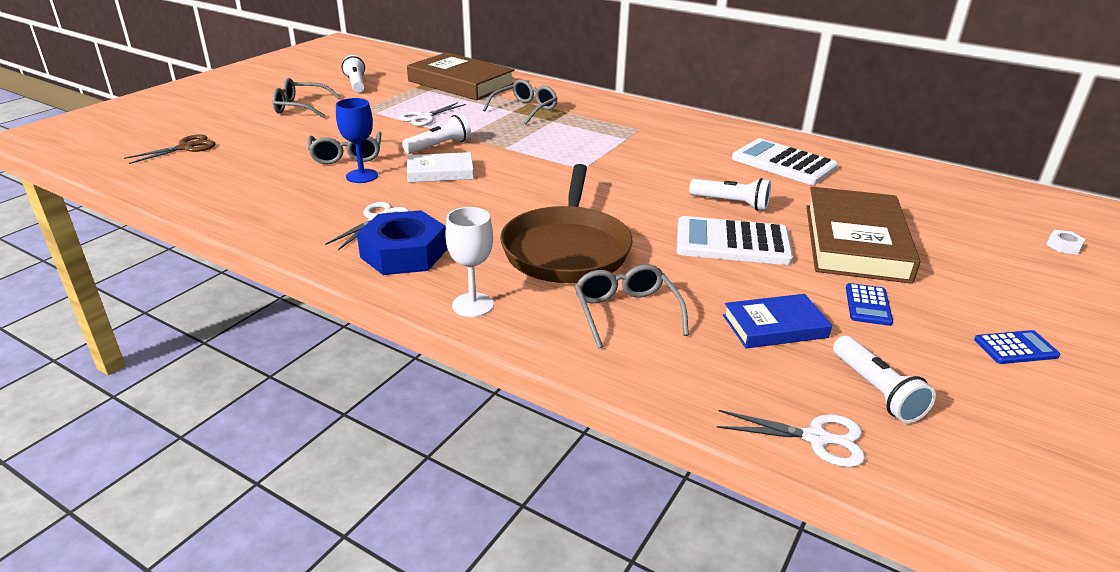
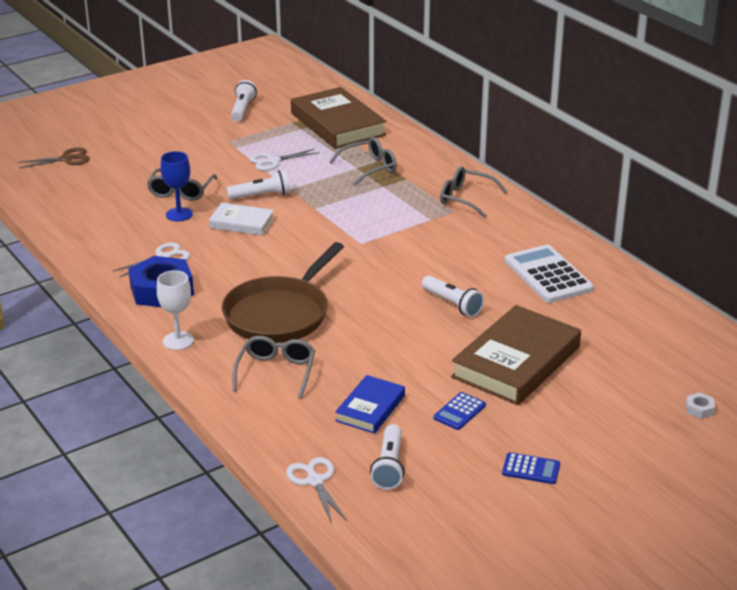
camera: 25 degrees right, 0 degrees up
grey glasses [272,78,341,118] -> grey glasses moved to [440,167,507,218]
white calculator [677,216,793,265] -> none
white scissors [717,410,865,467] -> white scissors turned 150 degrees counterclockwise [286,457,347,524]
blue book [723,294,832,348] -> blue book turned 75 degrees counterclockwise [335,375,405,434]

